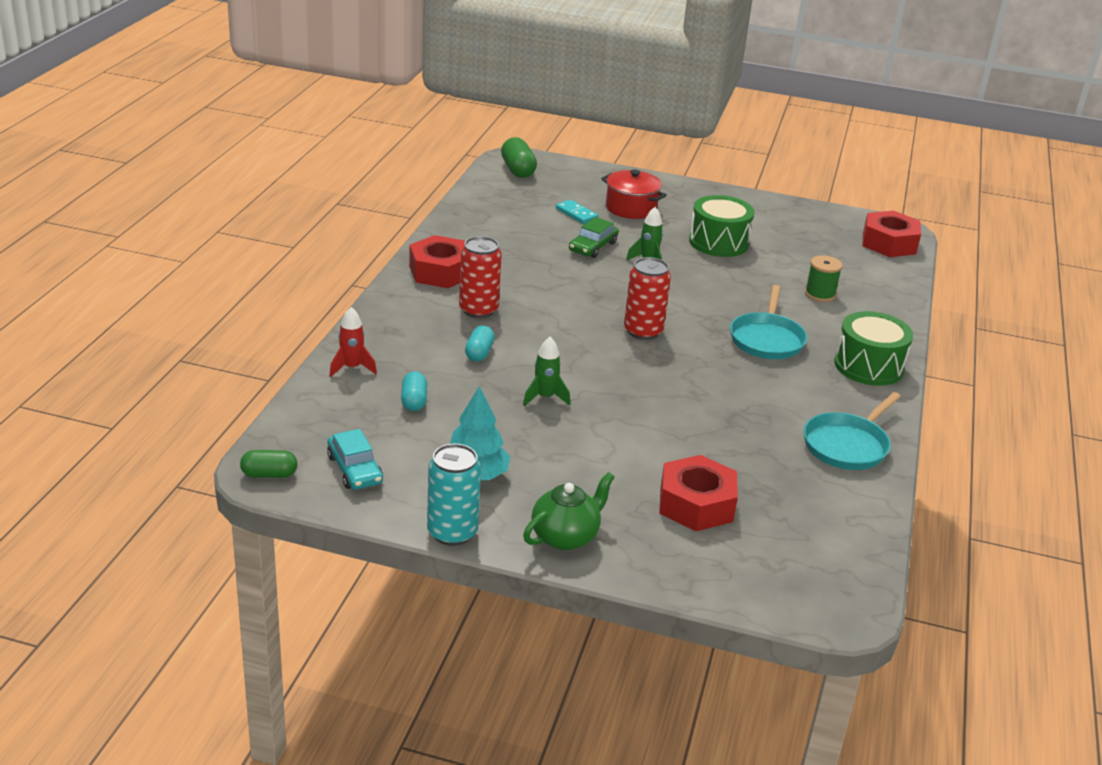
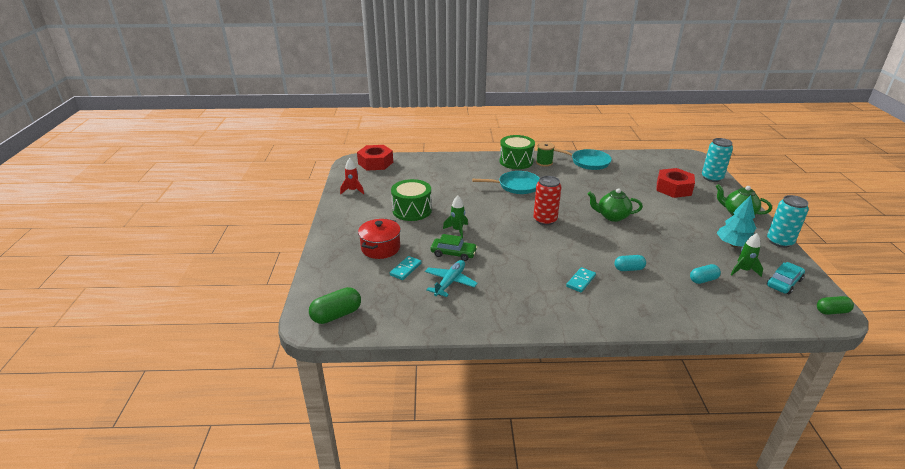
camera: 105 degrees left, 0 degrees up
green capsule [240,450,297,478] -> green capsule turned 75 degrees counterclockwise [817,296,854,315]
red rocket [329,307,377,377] -> red rocket moved to [340,158,364,195]
red nut [409,235,465,288] -> none
red can [459,236,502,318] -> turquoise domino [566,267,596,293]
green rocket [523,337,570,406] -> green rocket moved to [731,233,763,277]
green spool [805,255,842,302] -> green spool moved to [536,142,555,167]
none -> turquoise plane [425,260,478,297]
none -> green teapot [588,188,643,222]
none -> turquoise can [702,138,733,182]

